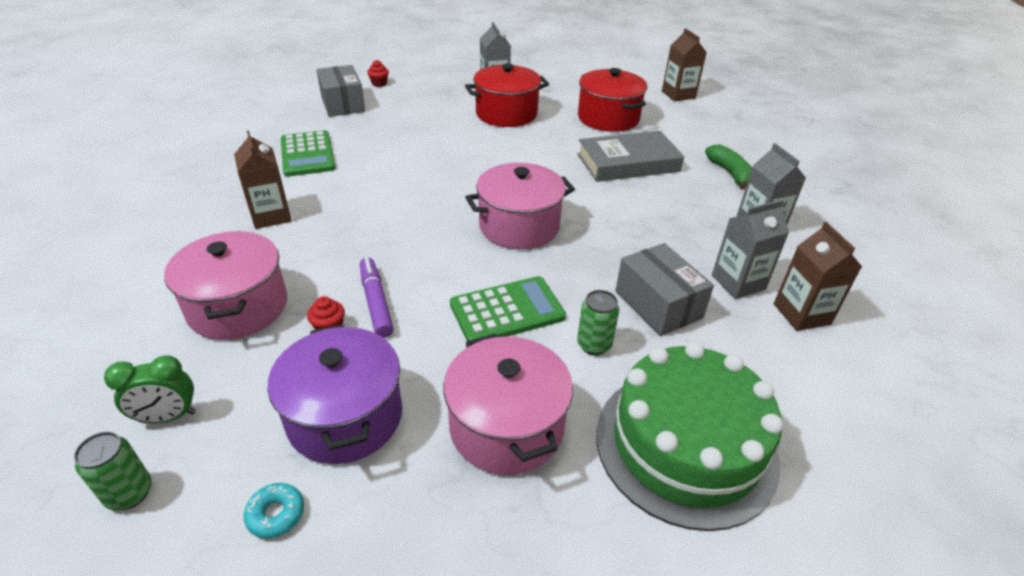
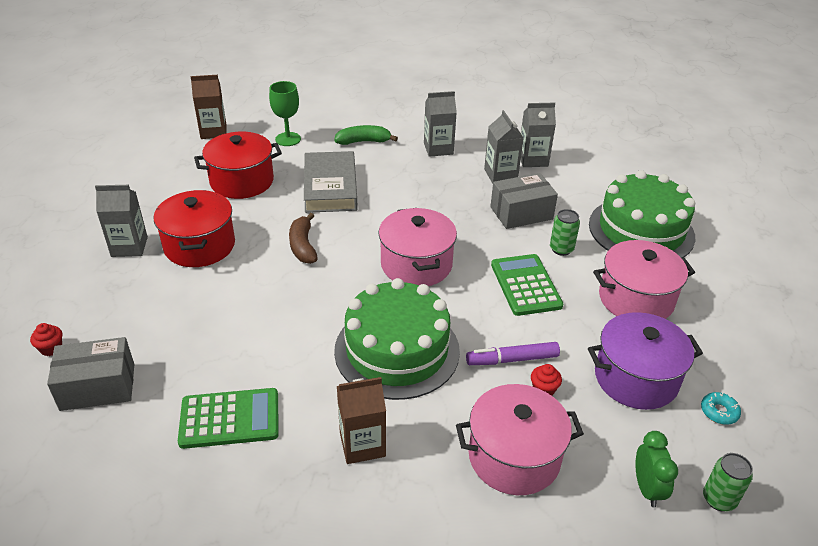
camera: 80 degrees left, 0 degrees up
brown carton [774,222,862,331] -> grey carton [521,102,556,167]
none -> green goblet [269,81,301,146]
none -> brown banana [289,213,318,264]
none -> green cake [334,278,460,400]

